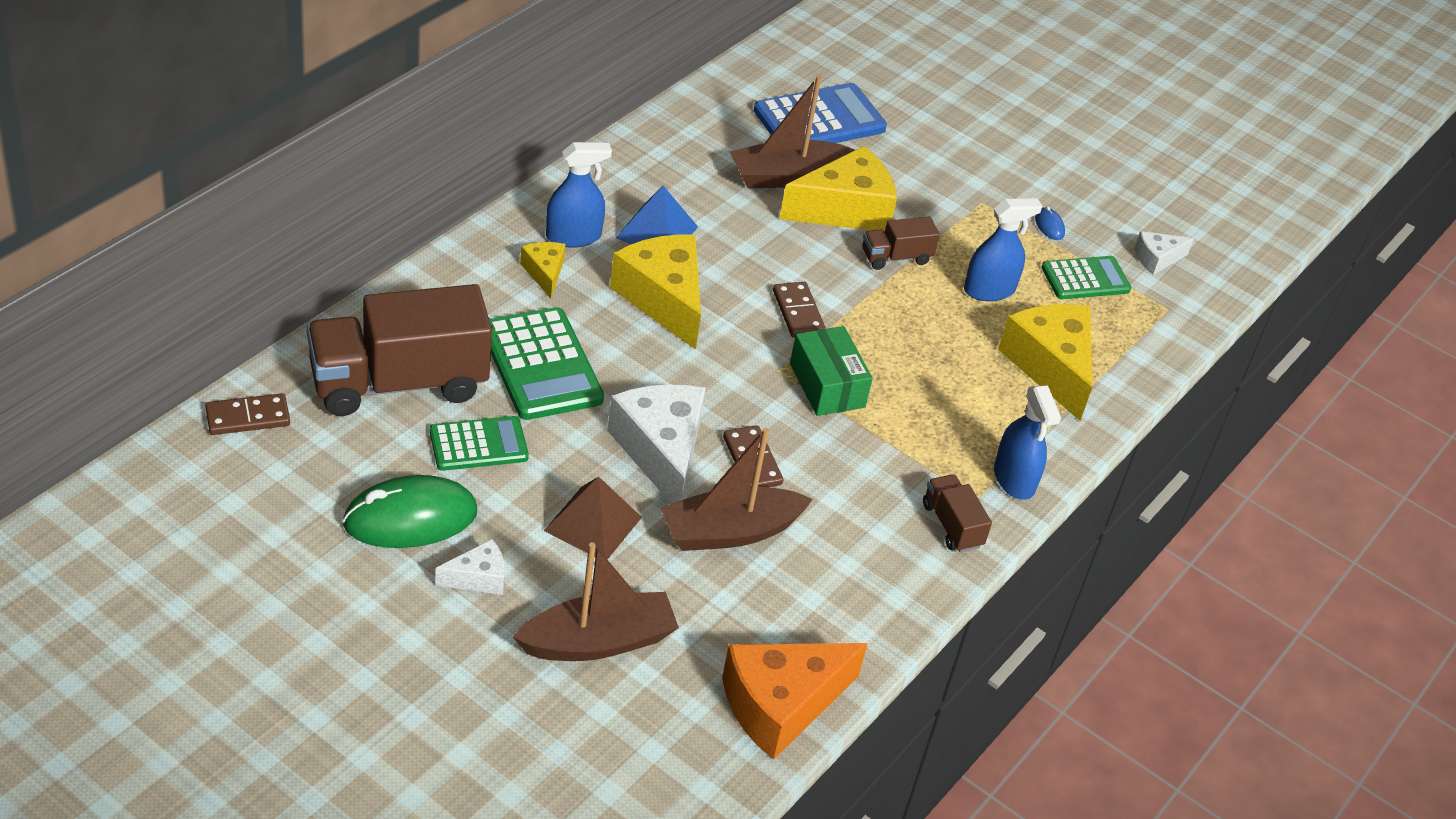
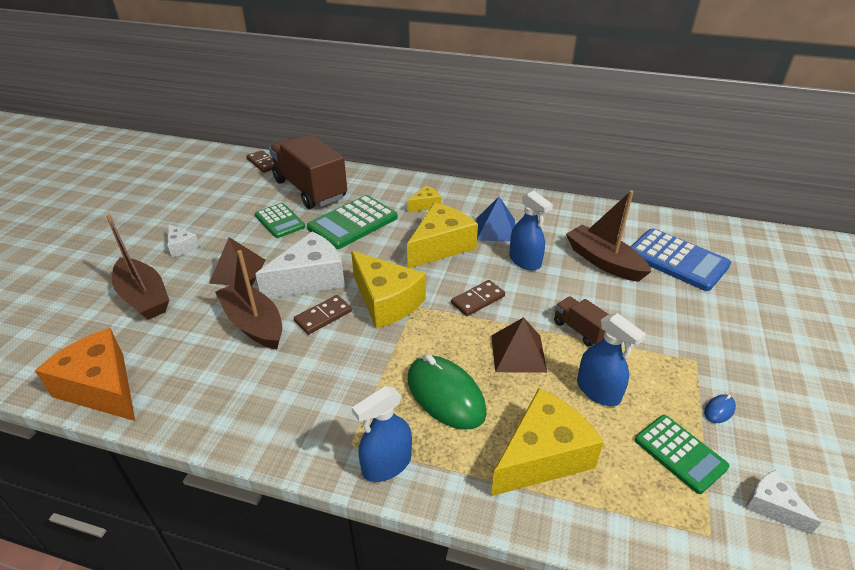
camera: 75 degrees right, 5 degrees down
green mouse [342,475,477,548] -> green mouse moved to [408,354,487,430]
blue spray bottle [546,142,612,248] -> blue spray bottle moved to [509,191,553,271]
yellow cheese [779,146,897,232] -> yellow cheese moved to [351,251,426,329]
green box [790,326,873,416] -> none
brown truck [923,474,992,552] -> none
none -> brown pyramid [491,317,547,373]

